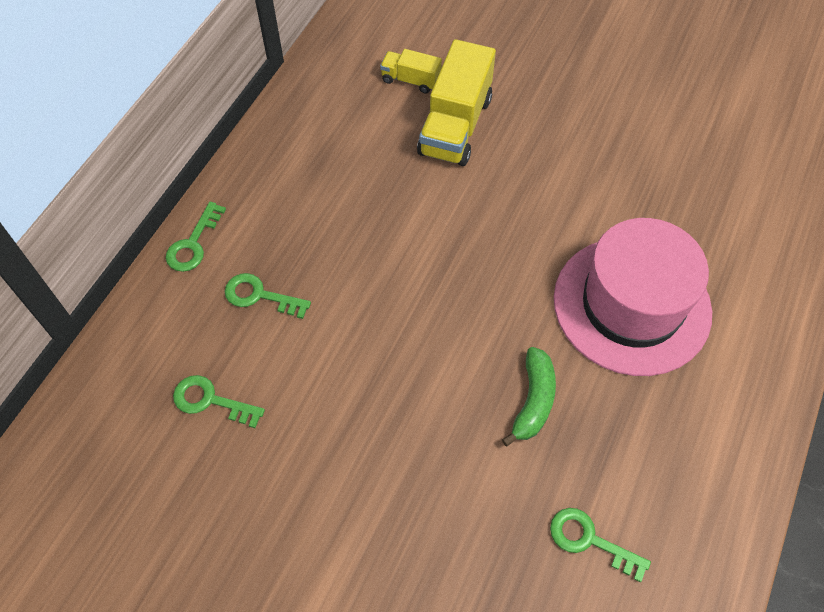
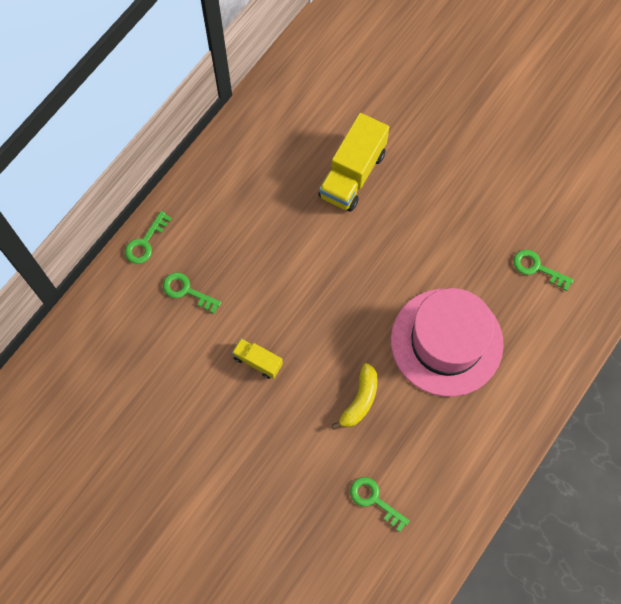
camera: 10 degrees right, 10 degrees up
green key [173,375,265,428] -> green key moved to [513,249,574,291]
yellow truck [380,49,442,94] -> yellow truck moved to [232,338,283,379]
green banana [502,347,556,446] -> yellow banana [332,363,378,430]

